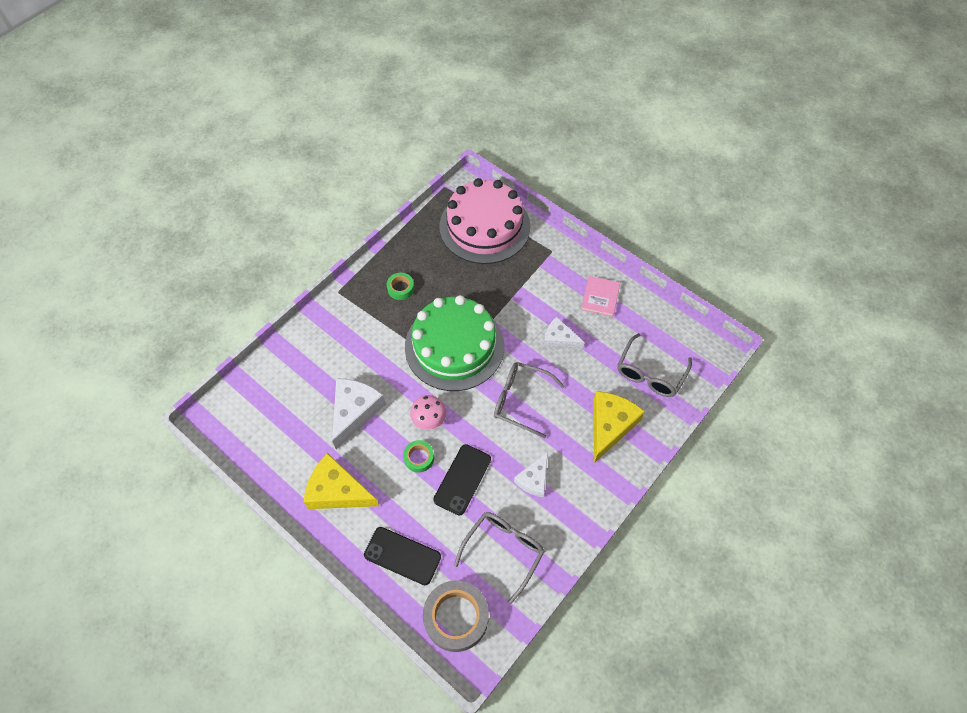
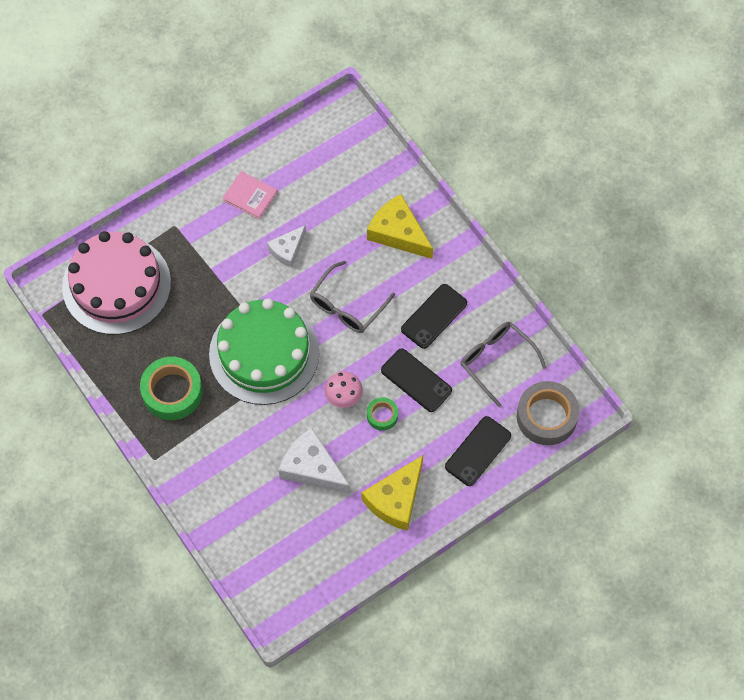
camera: 75 degrees left, 5 degrees up
green tape [387,273,414,300] -> green tape [140,357,203,420], size x1.93
white cheese [514,452,548,497] -> black phone [401,284,467,349]
grey glasses [617,333,692,397] -> none

